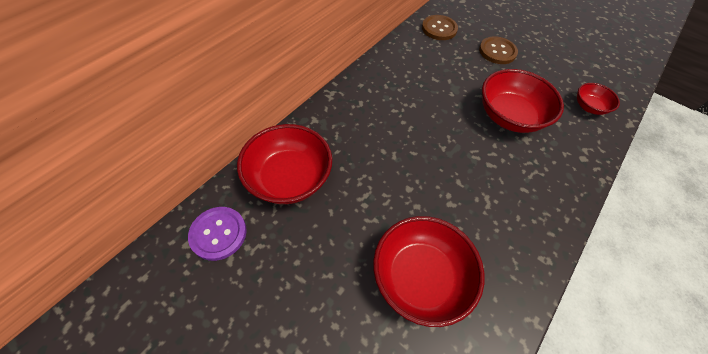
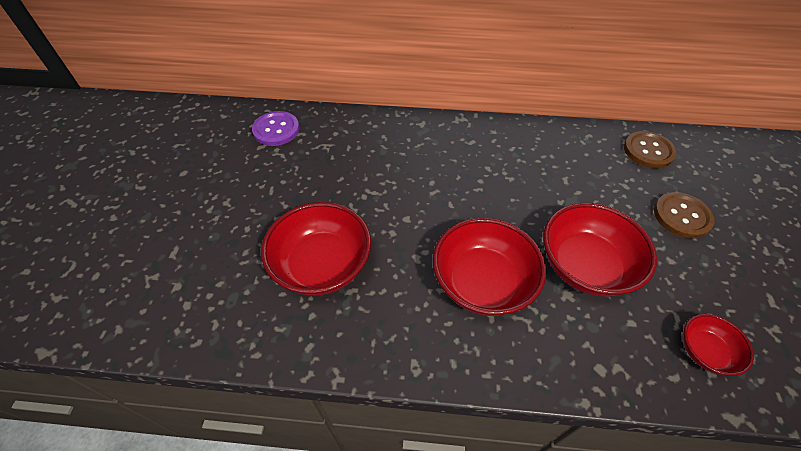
camera: 60 degrees right, 5 degrees down
red bowl [237,124,332,204] -> red bowl moved to [433,218,546,316]

